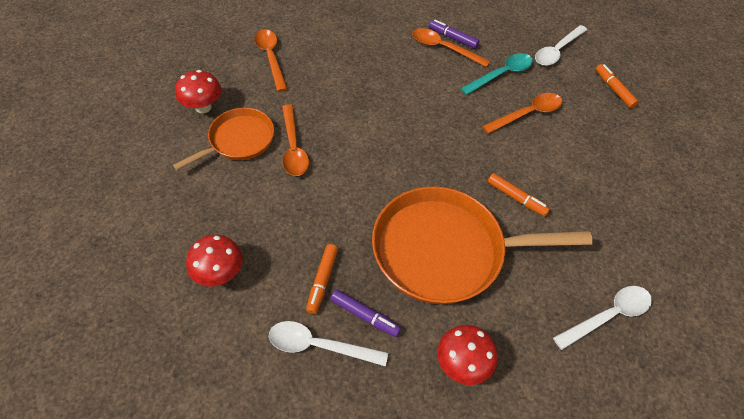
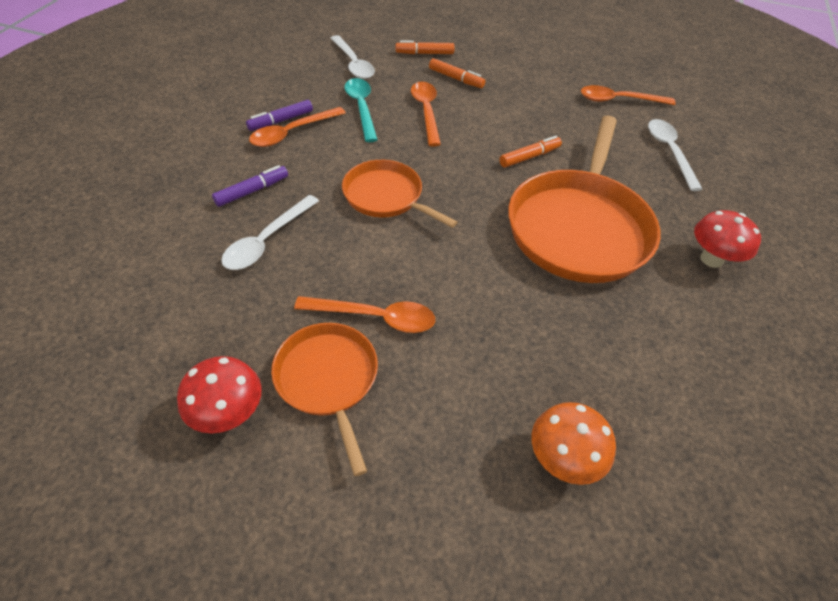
camera: 70 degrees left, 5 degrees down
red mushroom [186,235,243,286] -> orange mushroom [531,402,616,485]
orange spoon [254,29,287,92] -> orange spoon moved to [581,85,676,105]
white spoon [269,321,388,366] -> white spoon moved to [221,195,319,270]
orange marker [306,244,338,314] -> orange marker moved to [429,58,485,88]
purple marker [330,289,401,337] -> purple marker moved to [212,165,288,207]
none -> orange pan [342,160,458,228]

